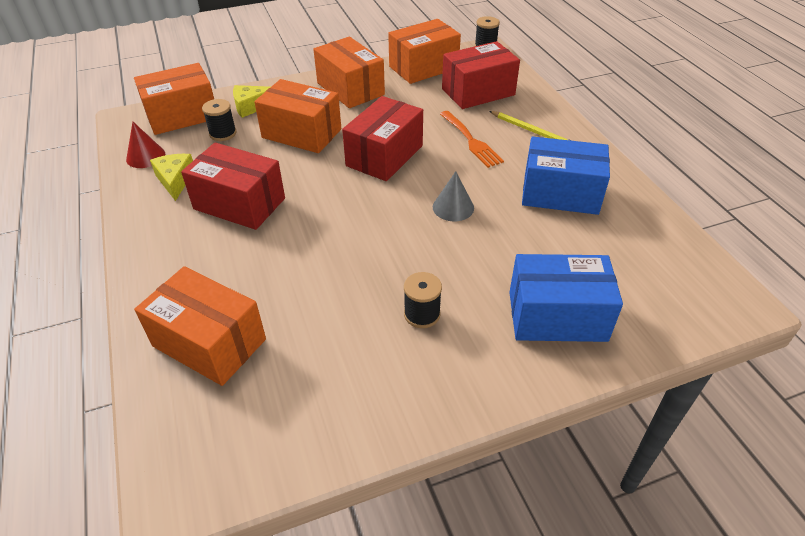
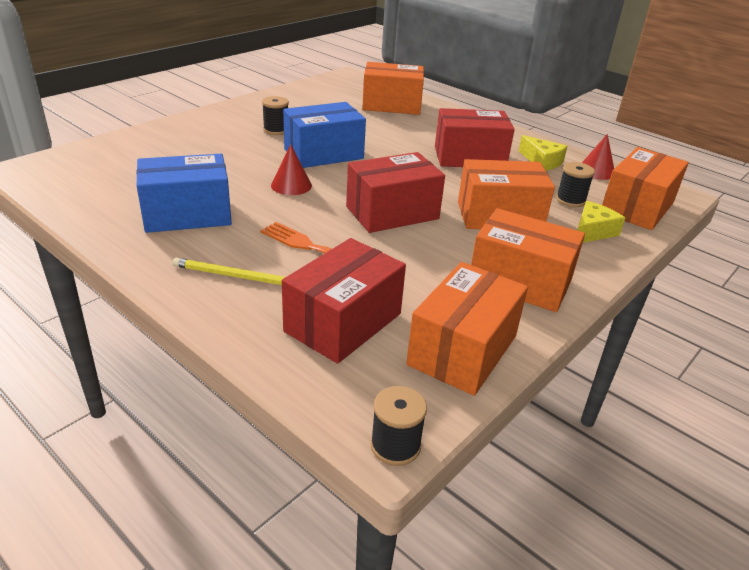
camera: 150 degrees right, 10 degrees down
red box [342,96,423,181] -> red box turned 60 degrees clockwise [346,152,445,233]
grey cone [433,171,474,221] -> red cone [271,144,312,195]
blue box [509,254,623,342] -> blue box moved to [283,102,366,168]

